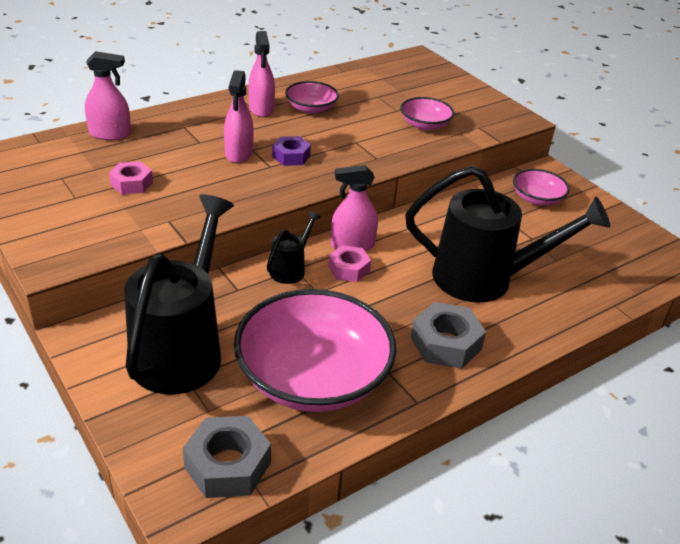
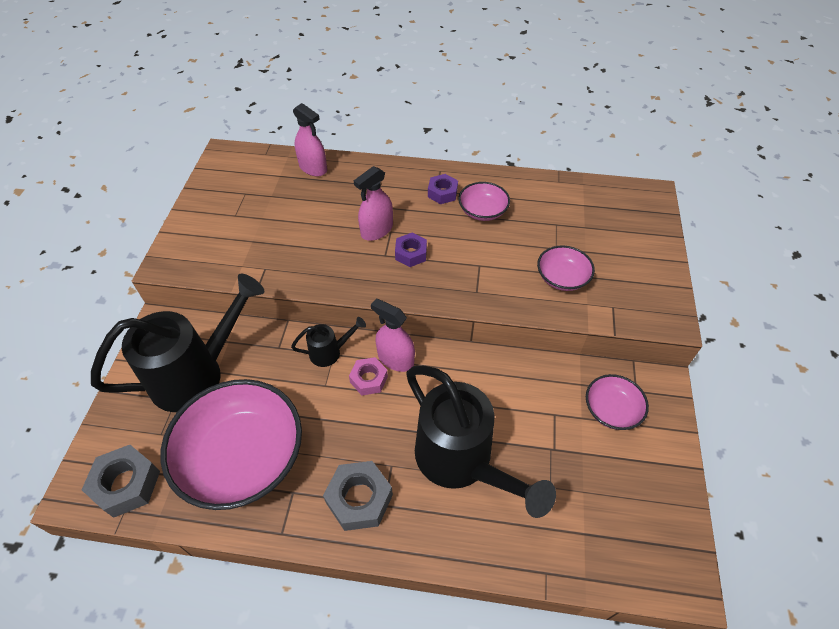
camera: 45 degrees right, 15 degrees up
pink nut [109,161,153,195] -> none
pink spray bottle [248,31,275,117] -> purple nut [428,174,458,204]

